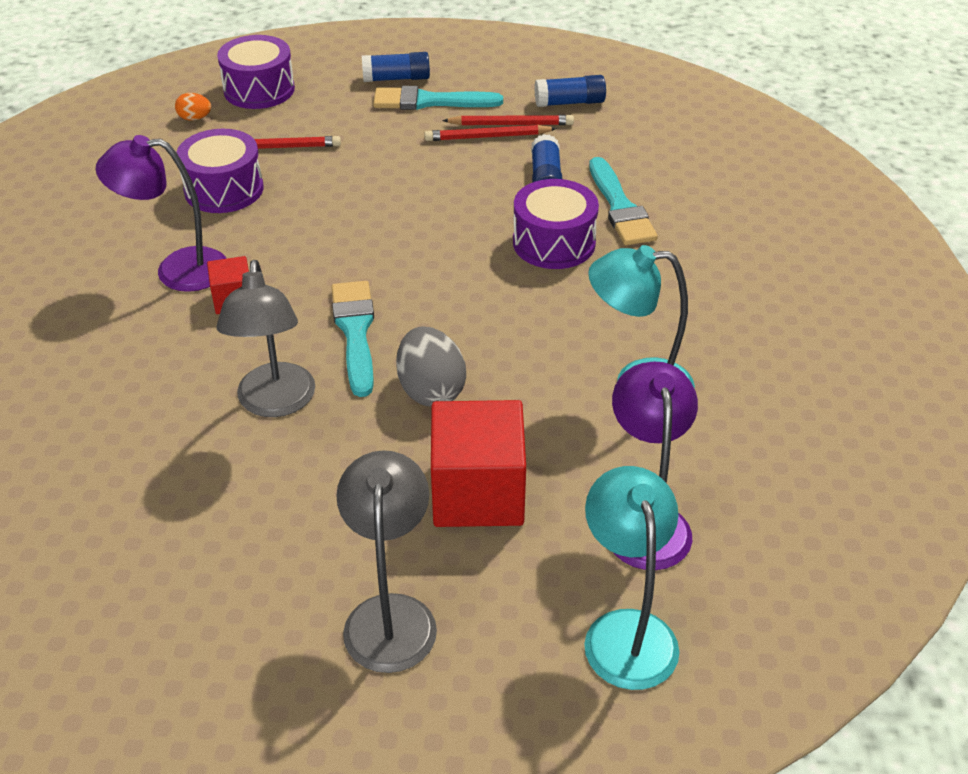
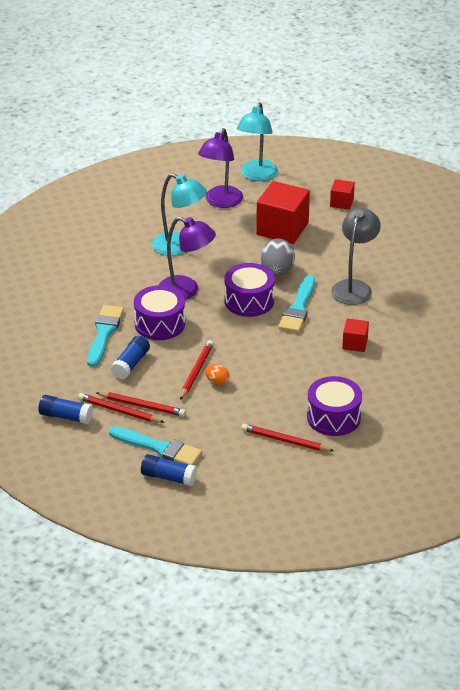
camera: 155 degrees left, 5 degrees down
purple lamp [95,135,227,292] -> purple lamp moved to [159,217,216,300]
orange egg [175,93,211,121] -> orange egg moved to [205,364,229,385]
purple drum [217,35,295,109] -> purple drum moved to [224,263,275,317]
grey lamp [336,450,437,673] -> red cube [330,179,355,210]
none -> red pencil [180,340,214,400]

